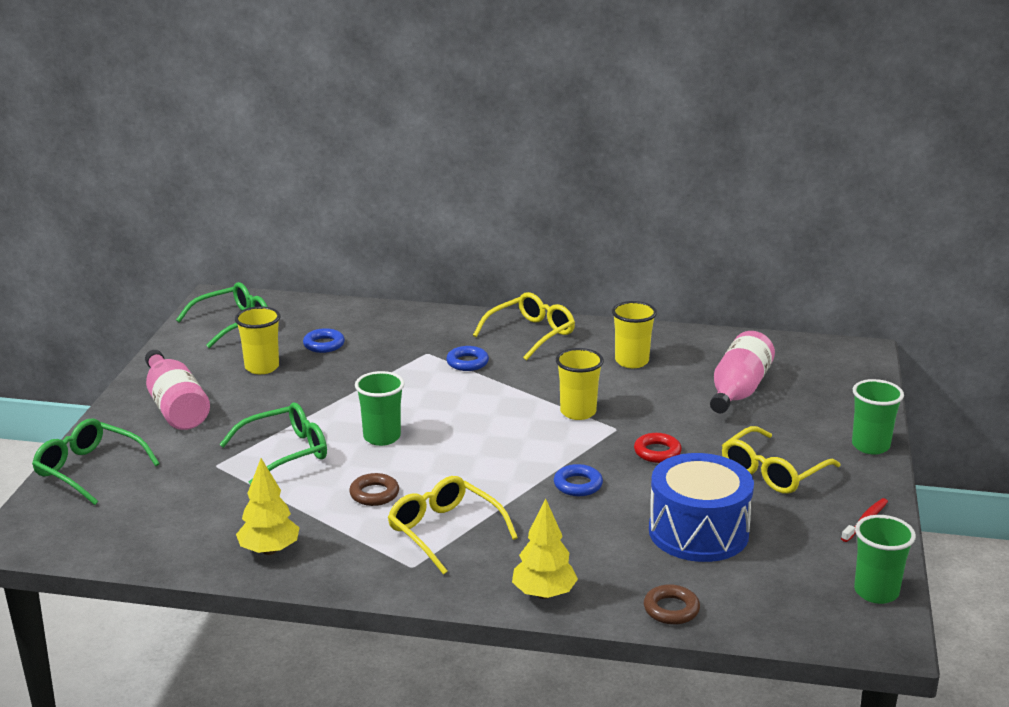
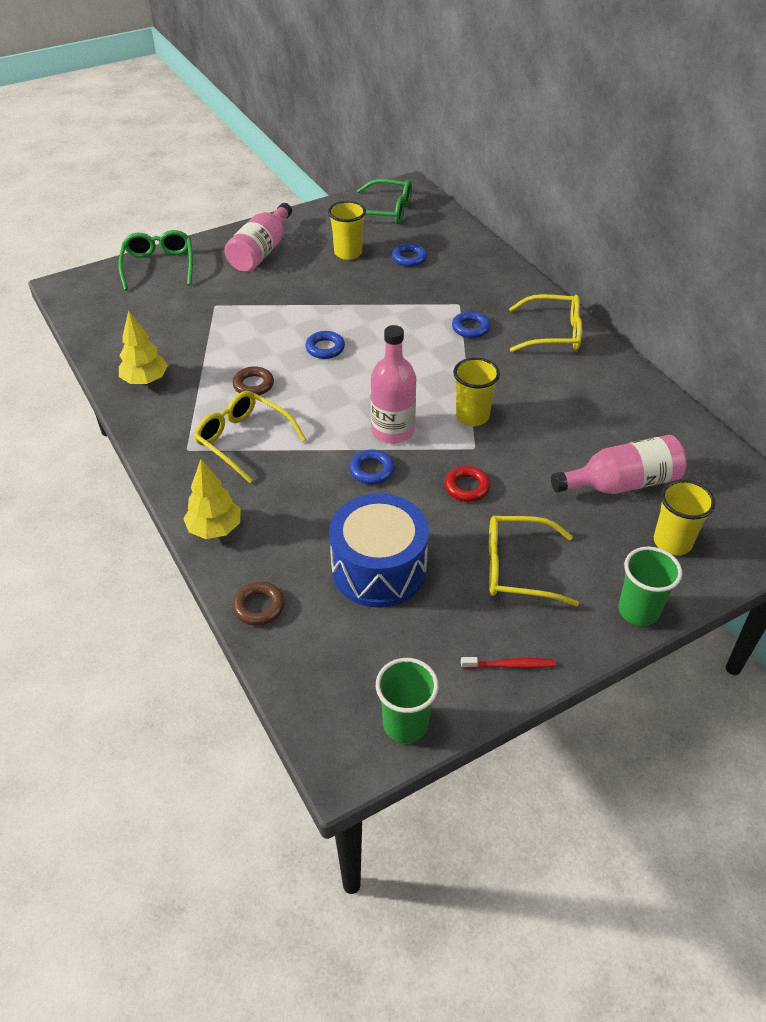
camera: 50 degrees right, 20 degrees up
green glasses [219,403,327,485] -> none
green cup [355,371,405,446] -> blue ring [305,331,345,359]
yellow glasses [388,476,518,575] -> yellow glasses turned 60 degrees counterclockwise [194,391,306,483]
yellow cup [612,301,657,368] -> yellow cup moved to [654,479,716,555]
none -> pink bottle [371,325,416,444]

